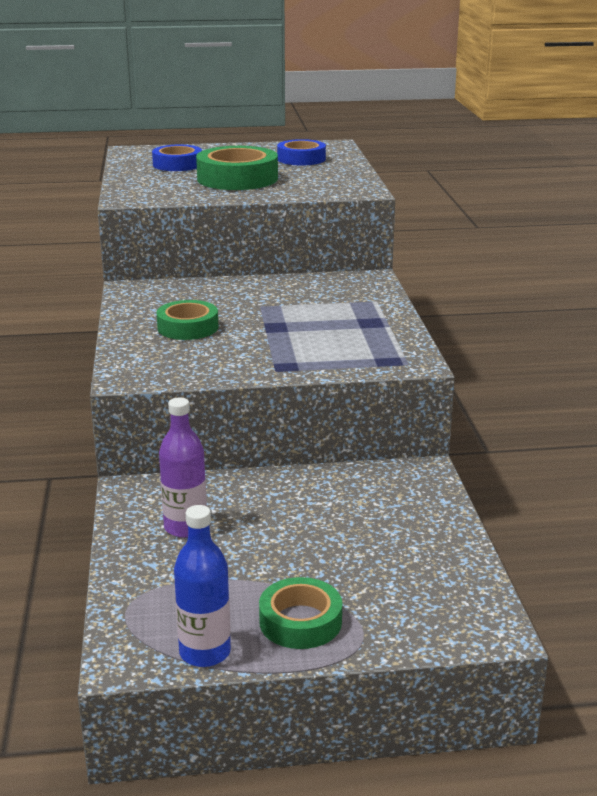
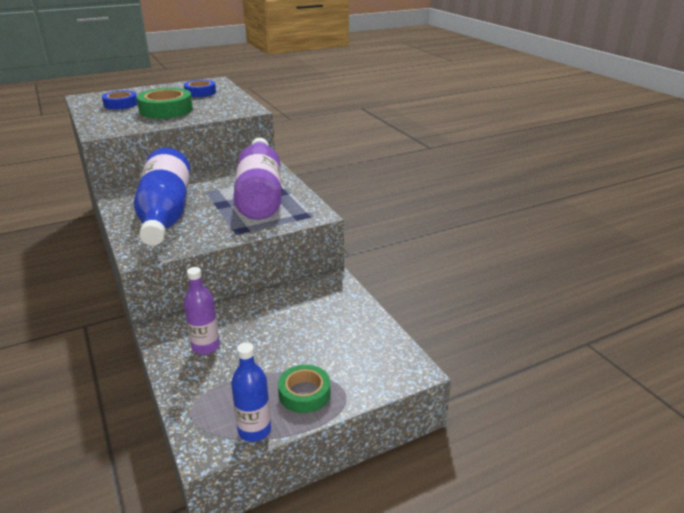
camera: 20 degrees left, 5 degrees up
green tape [157,300,218,340] -> blue bottle [134,148,190,246]
none -> purple bottle [233,138,282,220]

